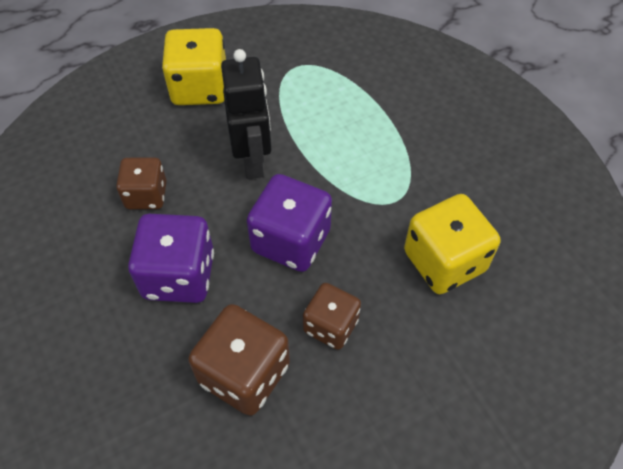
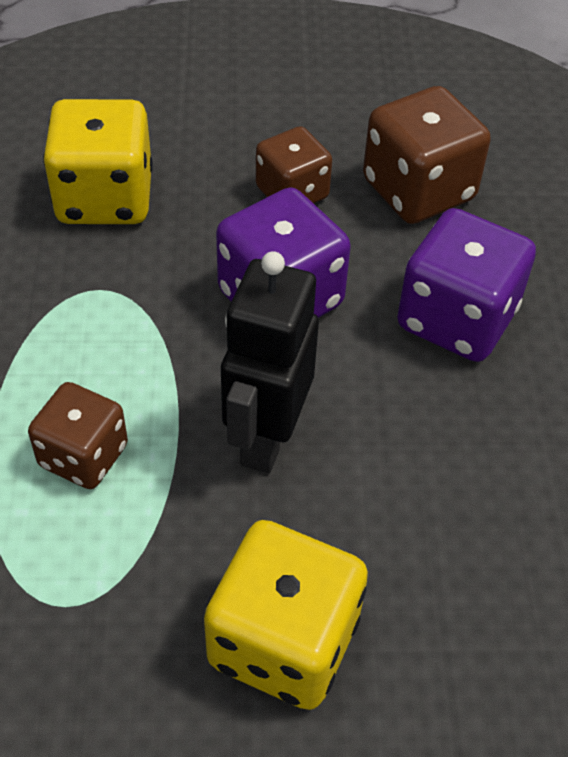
camera: 155 degrees left, 5 degrees down
brown dice [116,157,167,209] -> brown dice moved to [28,382,128,489]

